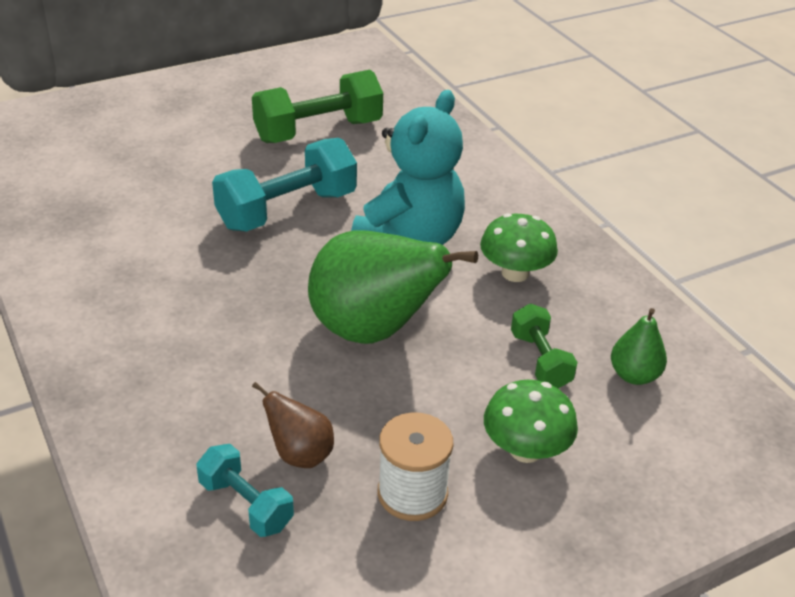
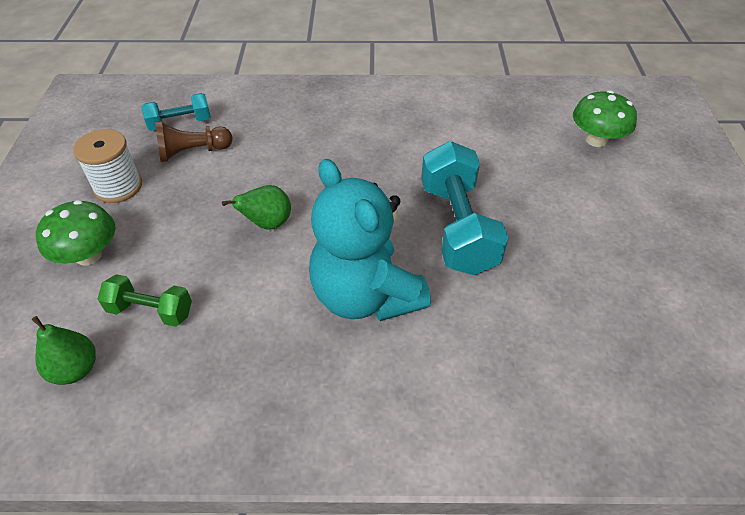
camera: 120 degrees right, 10 degrees up
green dumbbell [252,70,383,143] -> none
brown pear [252,382,334,468] -> brown pawn [156,121,233,162]
green pear [308,230,478,344] -> green pear [222,185,291,230], size x0.47
green mushroom [480,213,558,282] -> green mushroom moved to [573,90,637,147]

